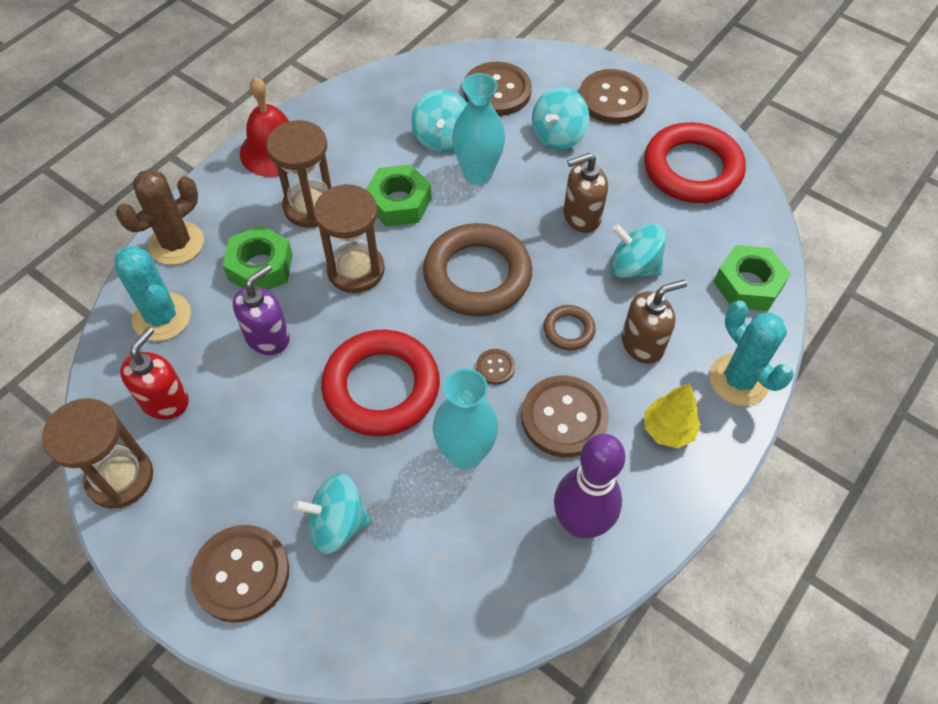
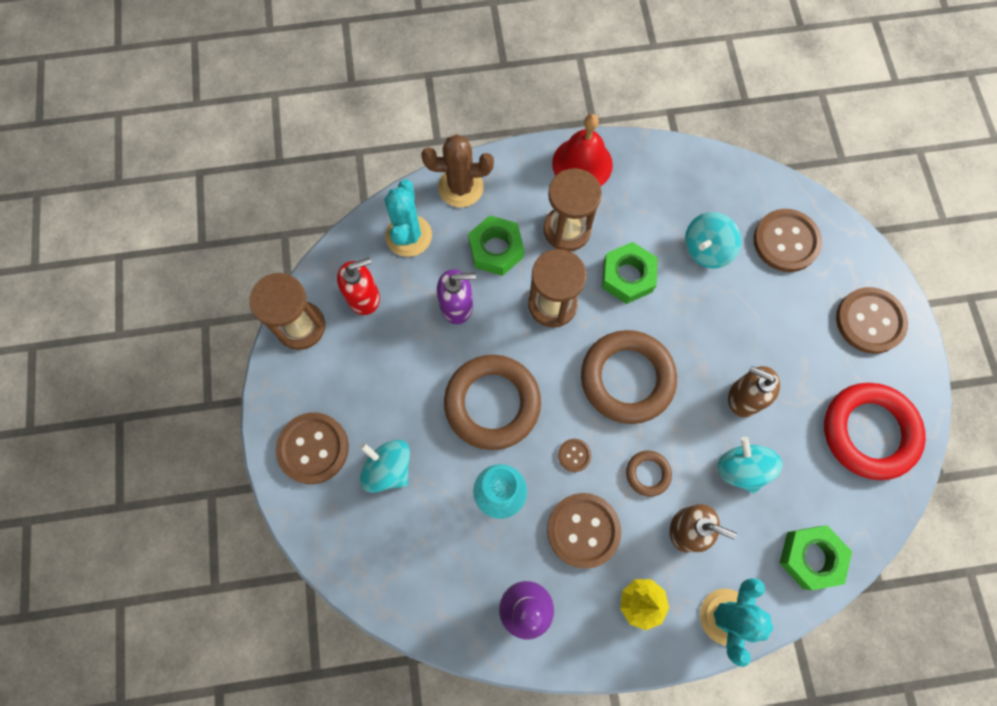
camera: 45 degrees right, 15 degrees up
red ring [321,330,440,436] -> brown ring [444,355,541,450]
turquoise vase [452,73,505,185] -> none
turquoise spinning top [532,87,589,150] -> none

